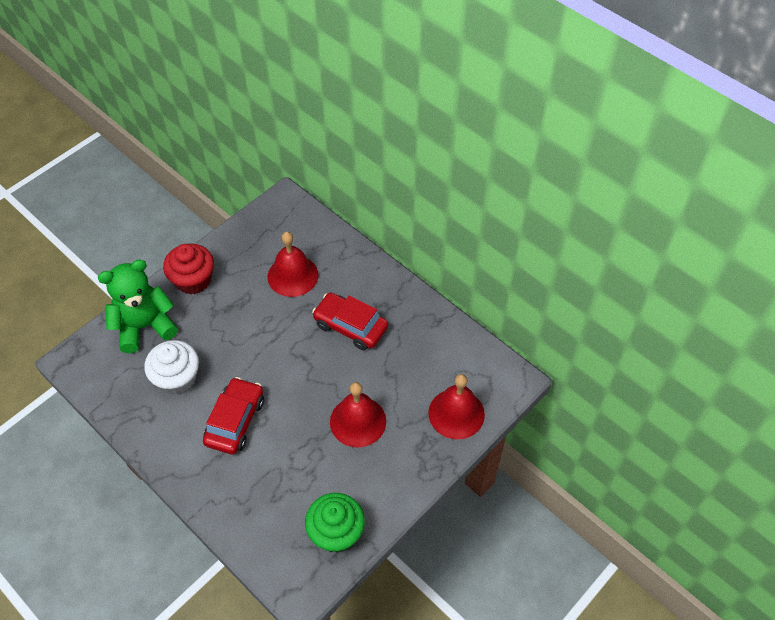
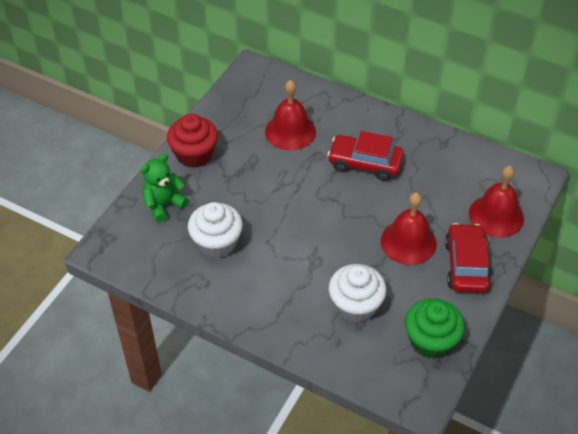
camera: 15 degrees left, 5 degrees down
green teddy bear [98,259,178,353] -> green teddy bear [140,154,189,222], size x0.66
red car [203,377,264,454] -> red car moved to [445,223,492,293]
none -> white cupcake [329,264,386,322]

